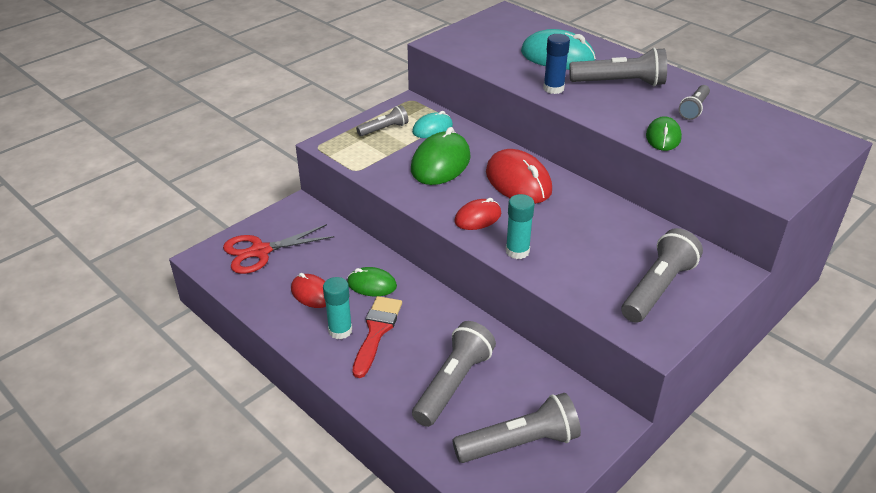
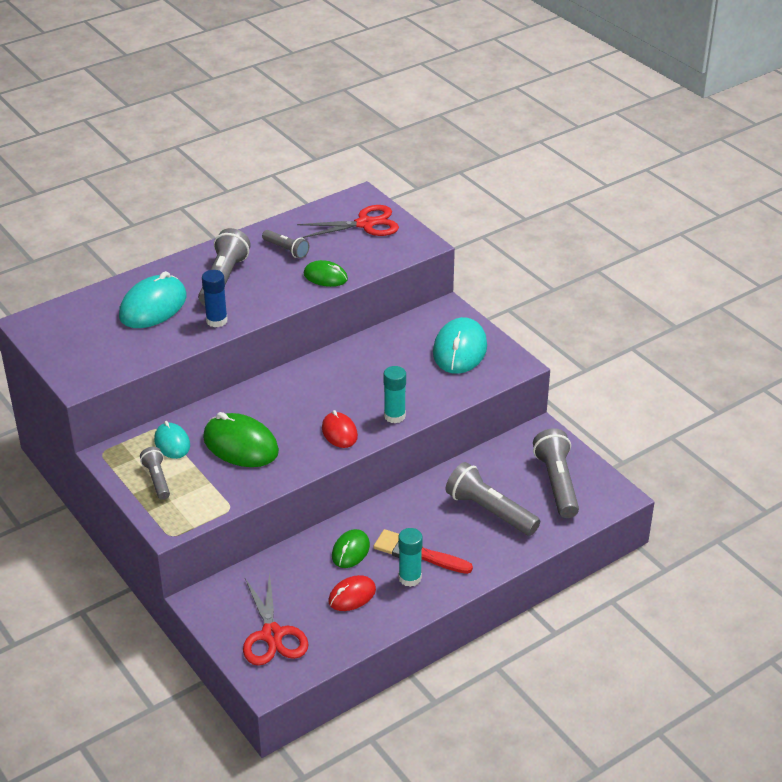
camera: 80 degrees left, 0 degrees up
red mouse [486,149,552,204] -> none
grey flashlight [622,228,703,323] -> turquoise mouse [433,317,487,374]
none -> red scissors [297,205,399,238]

